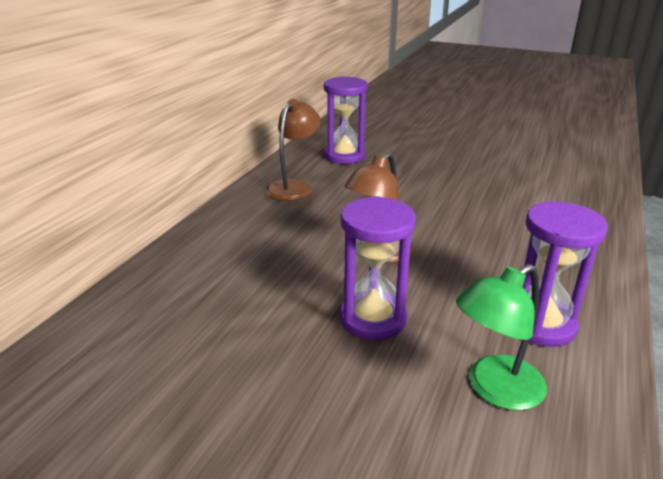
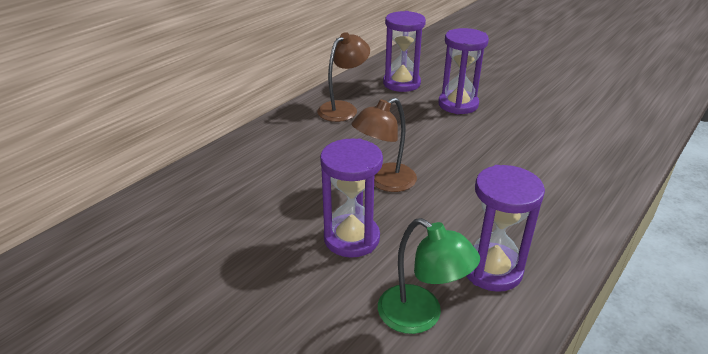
camera: 15 degrees right, 5 degrees up
green lamp [456,264,547,411] -> green lamp turned 120 degrees counterclockwise [378,218,480,334]
none -> purple hourglass [438,28,489,114]

